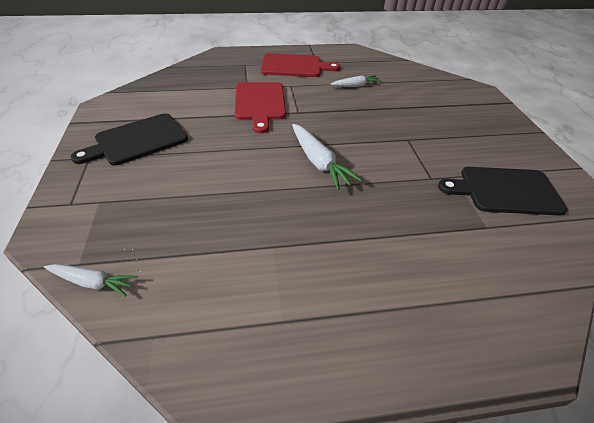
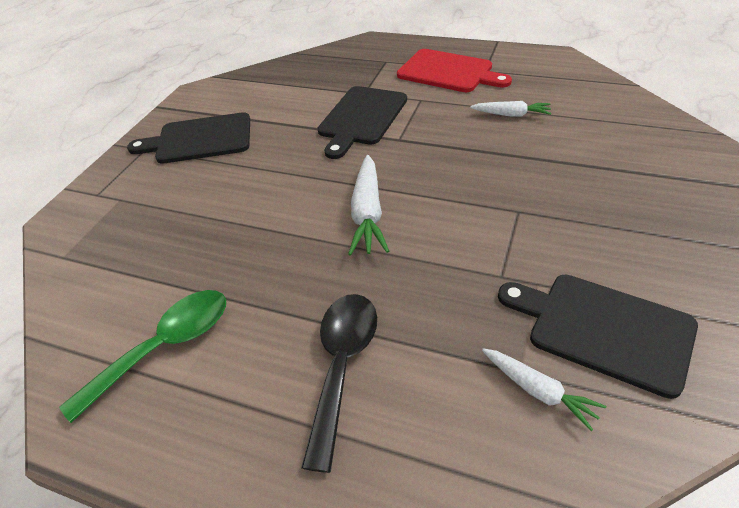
camera: 35 degrees right, 0 degrees up
white carrot [44,264,138,297] -> white carrot moved to [482,348,606,431]
red cutting board [235,82,286,133] -> black cutting board [317,86,407,159]
none -> green spoon [59,290,226,423]
none -> black spoon [301,294,377,473]

